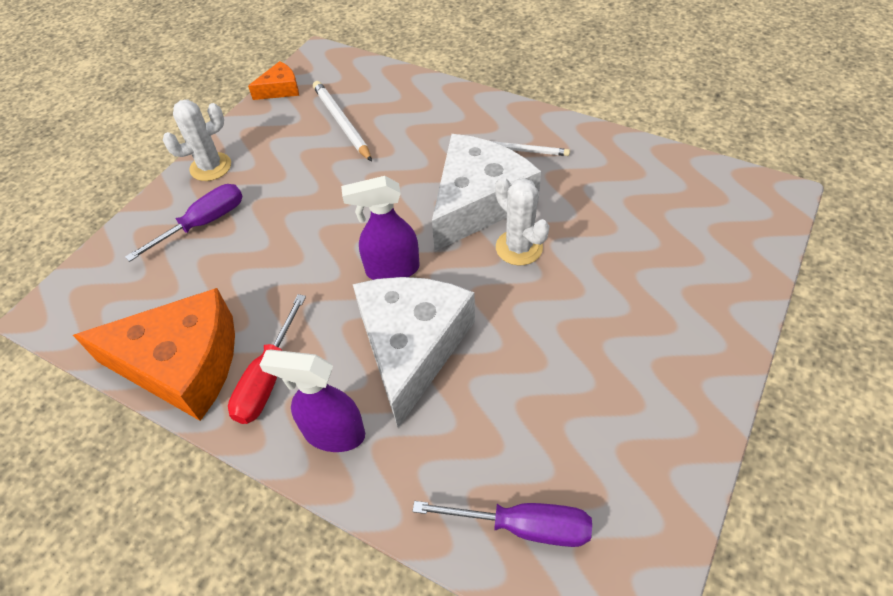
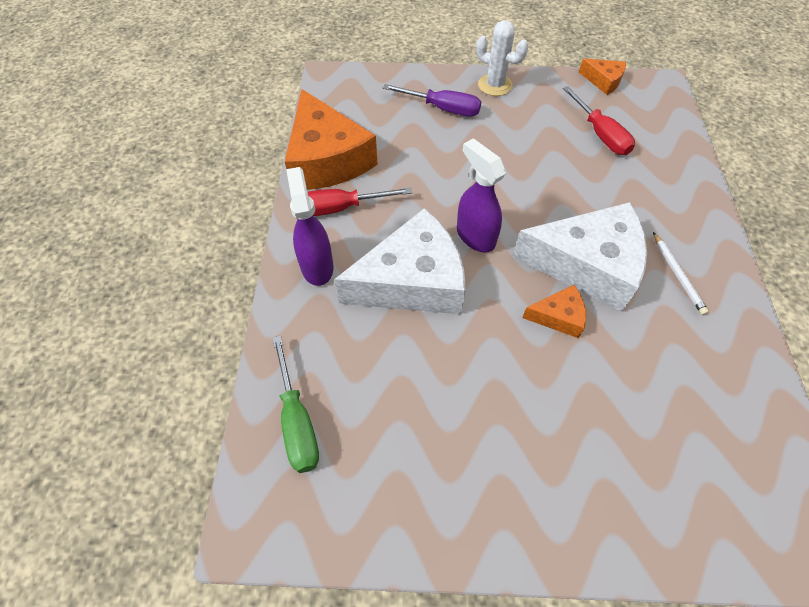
camera: 60 degrees right, 5 degrees up
white pencil [313,81,372,161] -> red screwdriver [563,86,635,155]
purple screwdriver [412,501,592,547] -> green screwdriver [272,335,319,473]
white cactus [495,177,549,265] -> orange cheese [522,285,586,338]

